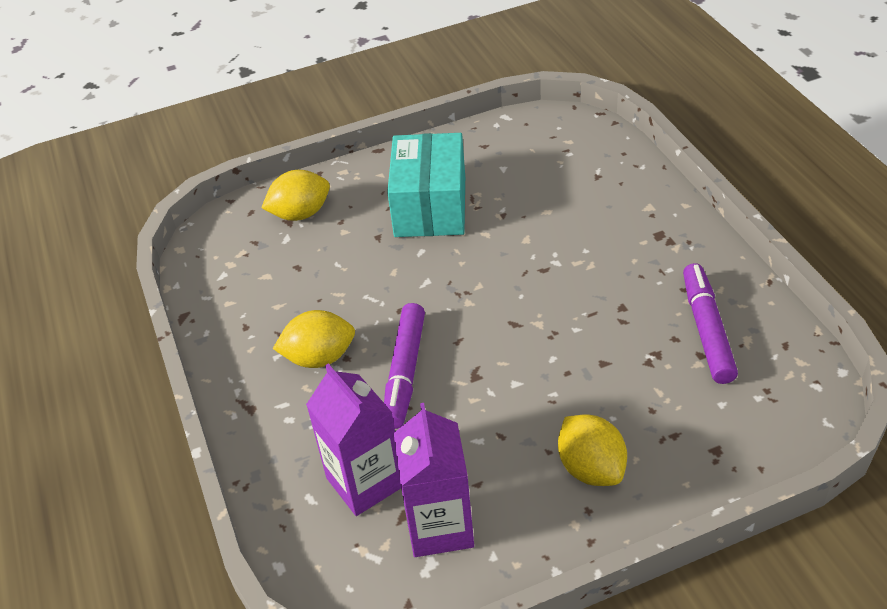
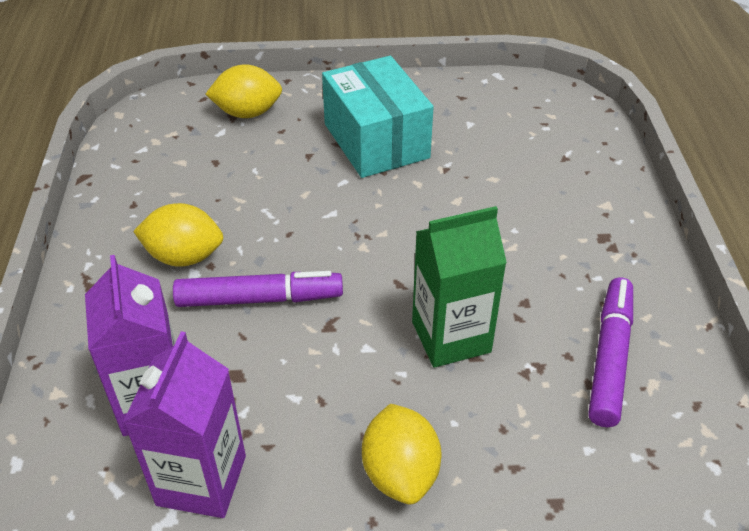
camera: 15 degrees right, 0 degrees up
purple marker [384,303,425,429] -> purple marker turned 120 degrees counterclockwise [173,271,343,307]
turquoise box [387,133,465,237] -> turquoise box turned 45 degrees counterclockwise [322,56,433,178]
none -> green carton [412,206,507,368]

